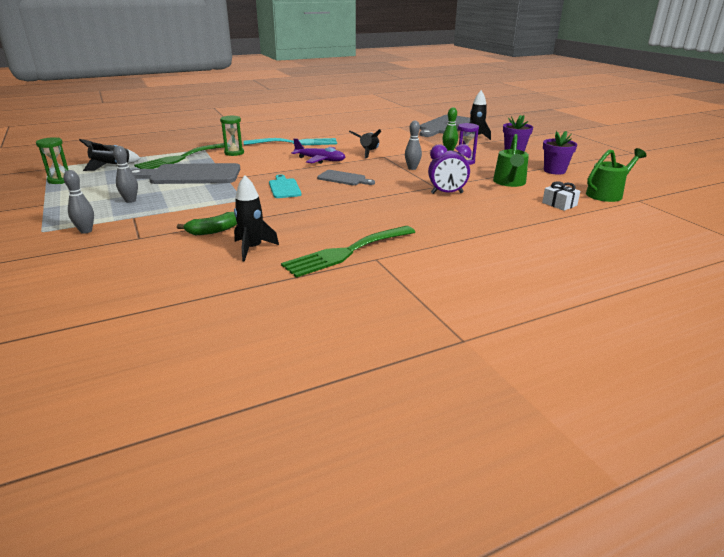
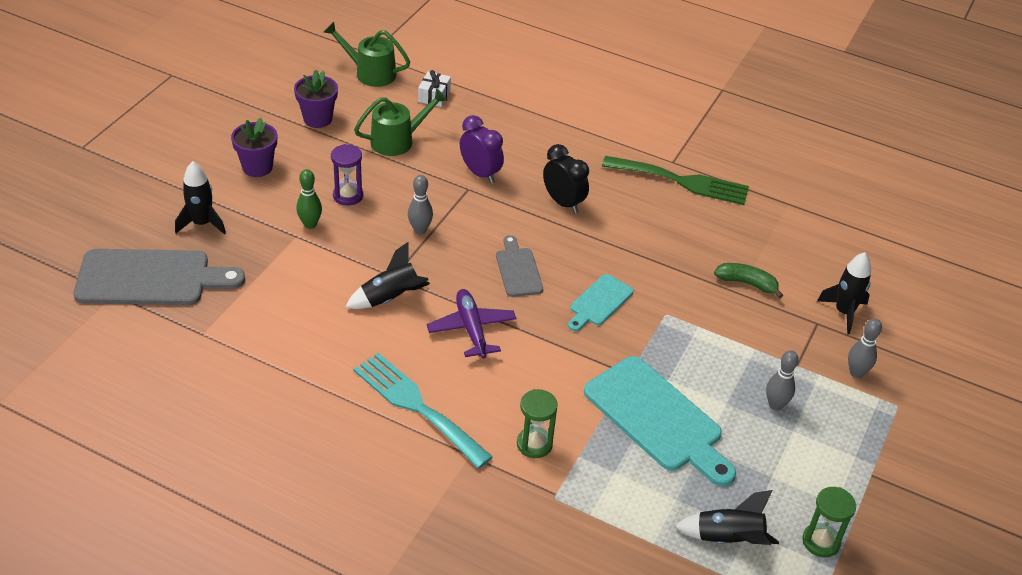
camera: 130 degrees left, 15 degrees up
grey cutting board [131,163,240,184] -> turquoise cutting board [584,356,736,486]
green fork [134,143,224,169] -> none
black rocket [234,175,279,261] -> black rocket moved to [817,252,871,334]
none -> black clock [543,144,589,213]

